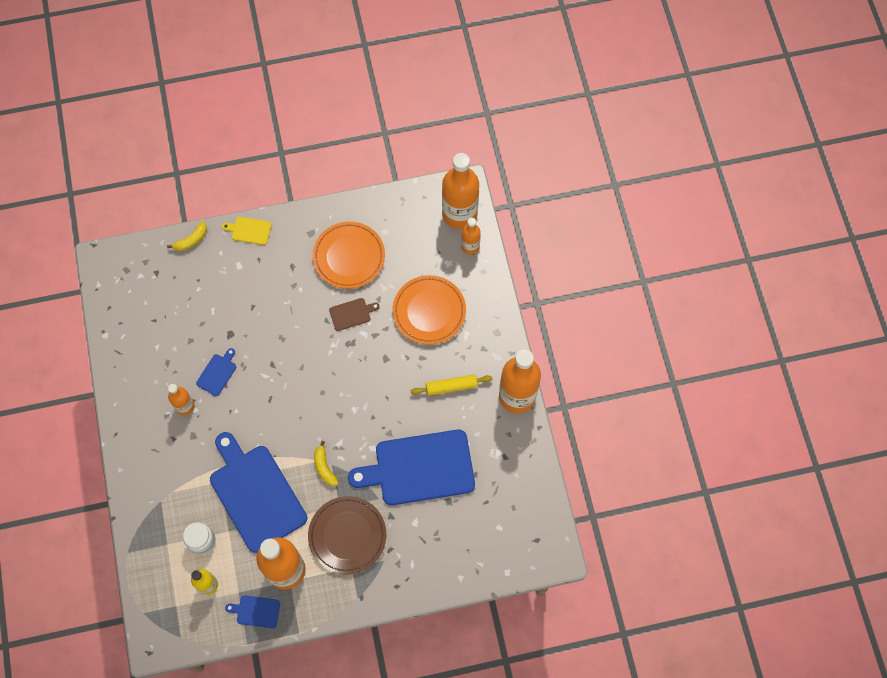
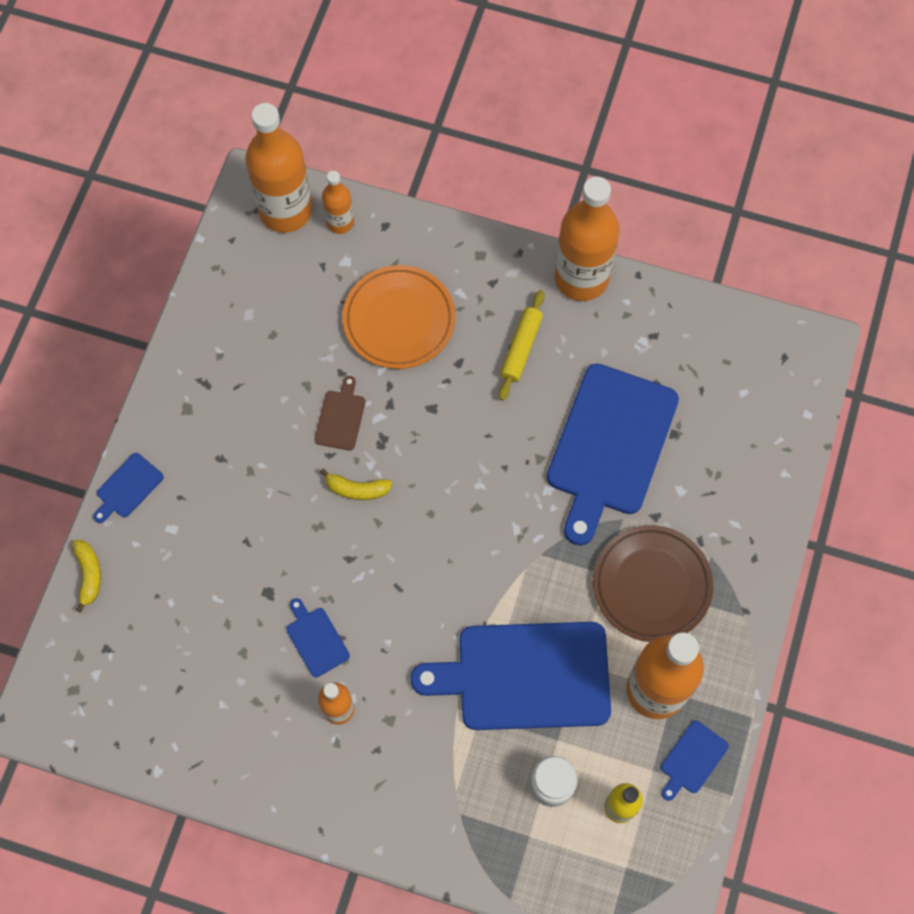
camera: 60 degrees left, 0 degrees up
yellow cutting board [222,217,271,245] -> blue cutting board [93,453,164,523]
orange plate [312,222,385,289] -> none
yellow banana [314,441,339,486] -> yellow banana moved to [320,468,392,500]

